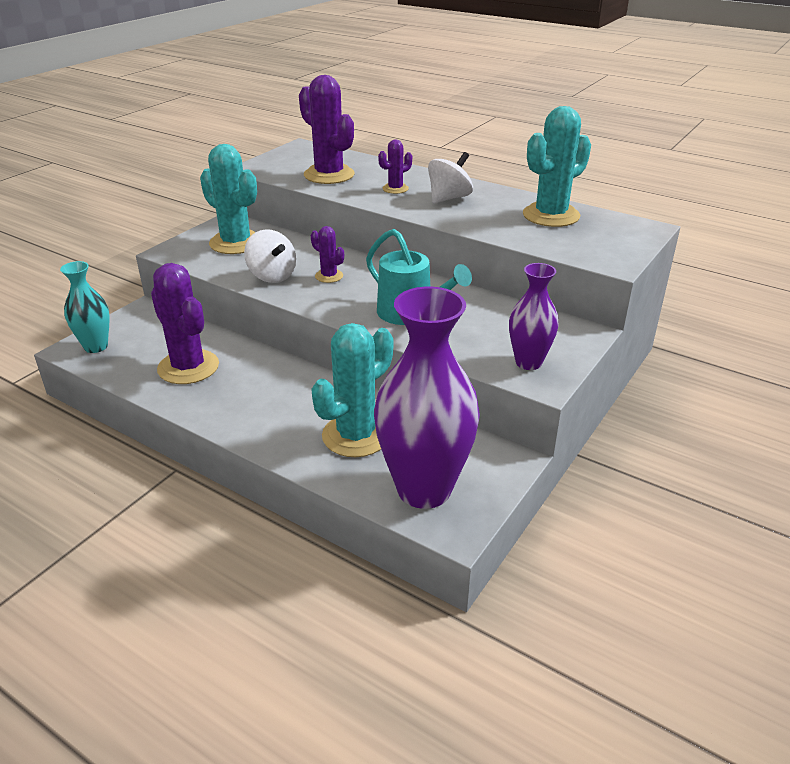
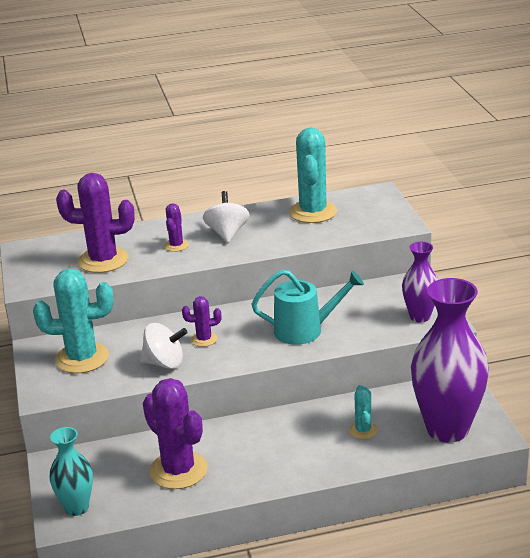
camera: 45 degrees left, 5 degrees down
purple cactus [151,263,219,384] -> purple cactus turned 45 degrees clockwise [143,378,208,489]
turquoise cactus [311,323,393,457] -> turquoise cactus [349,385,377,439], size x0.50

